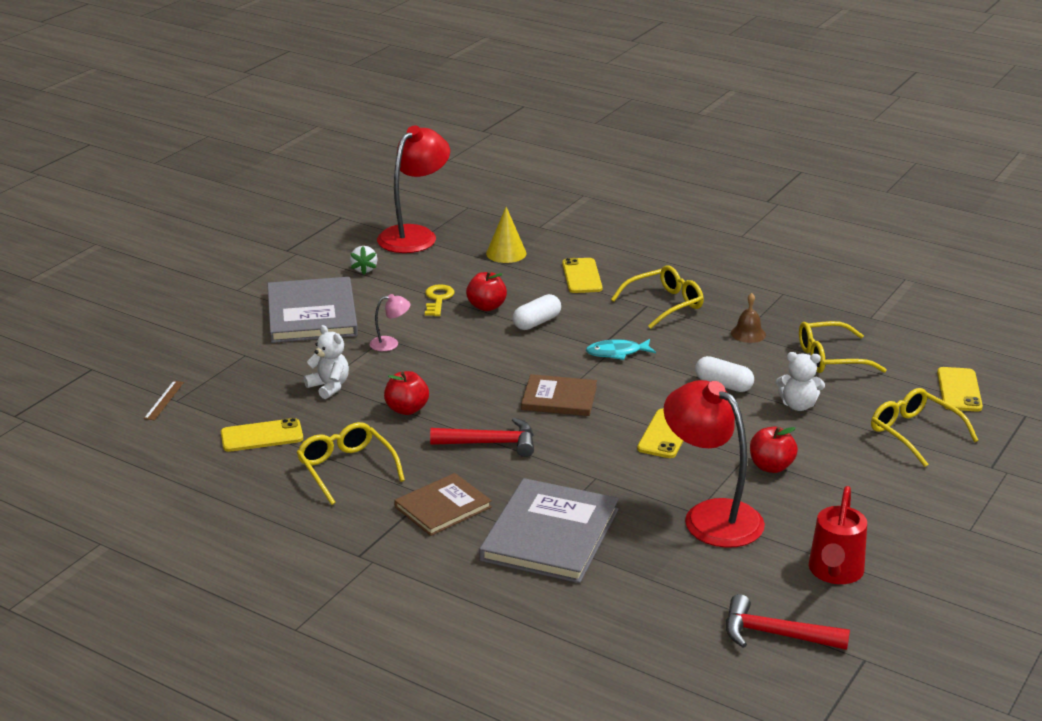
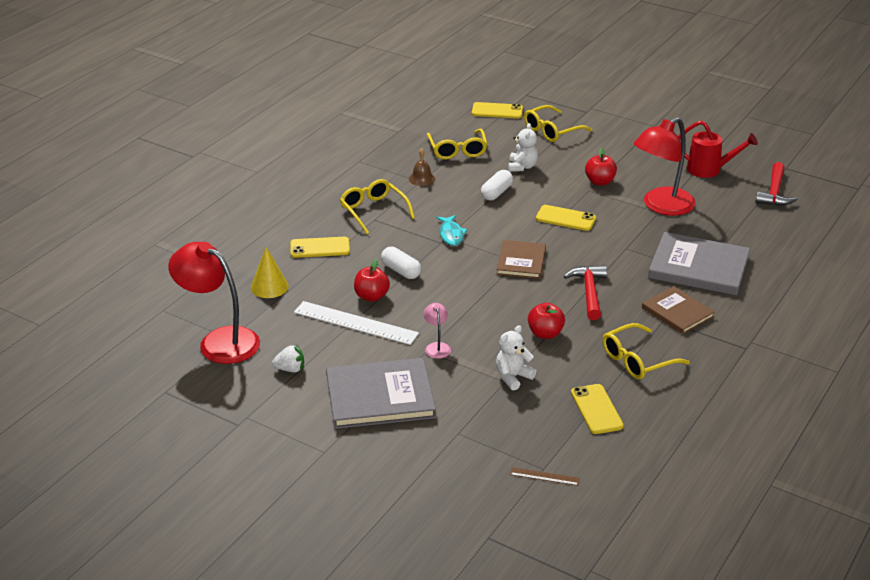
camera: 90 degrees left, 5 degrees up
yellow key [425,284,455,316] -> white ruler [294,301,419,345]

